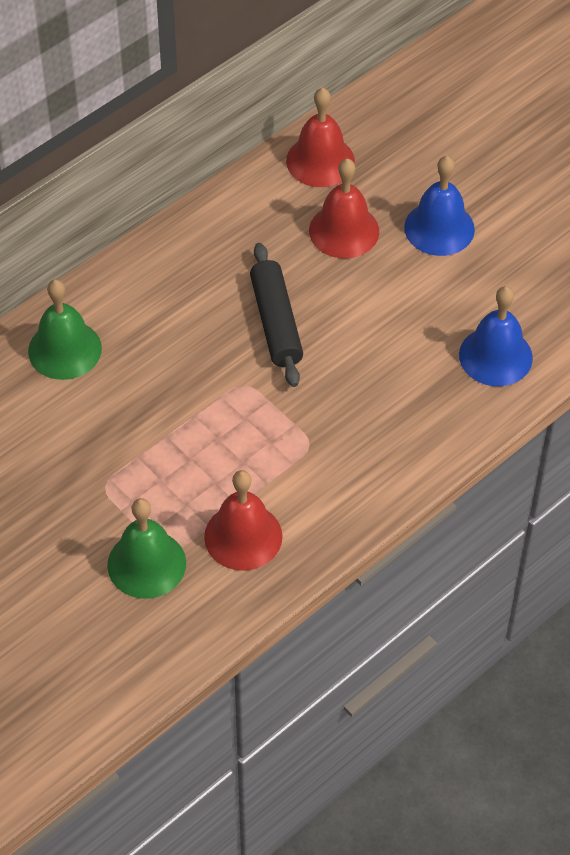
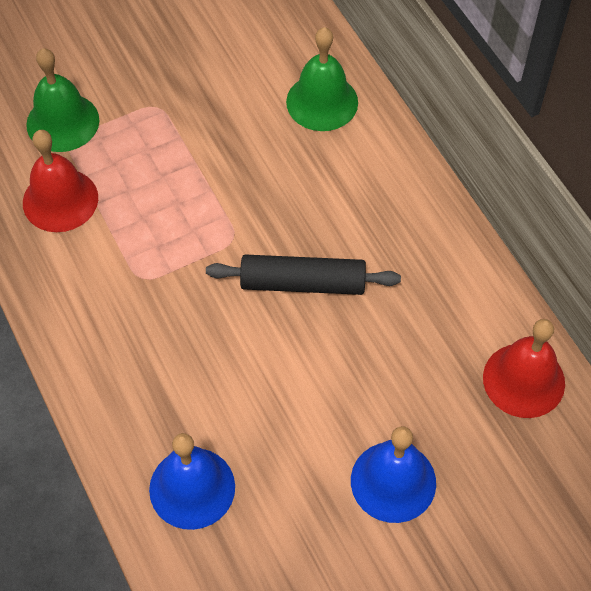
camera: 105 degrees right, 5 degrees up
red bell [309,159,379,258] -> none

